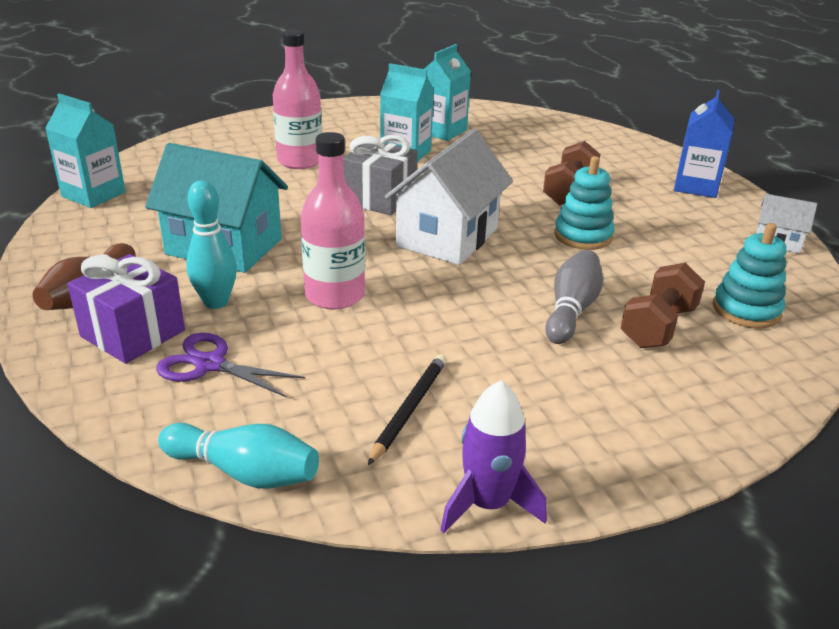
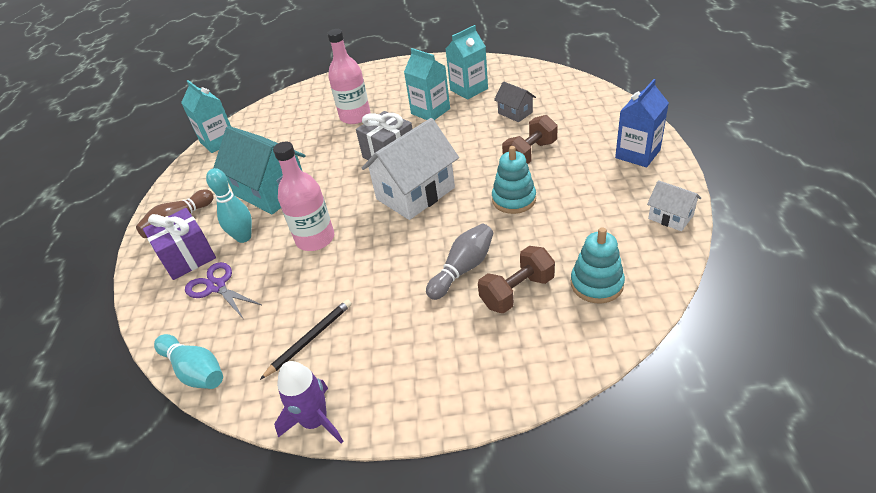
camera: 25 degrees right, 10 degrees up
none -> grey house [494,81,536,122]

